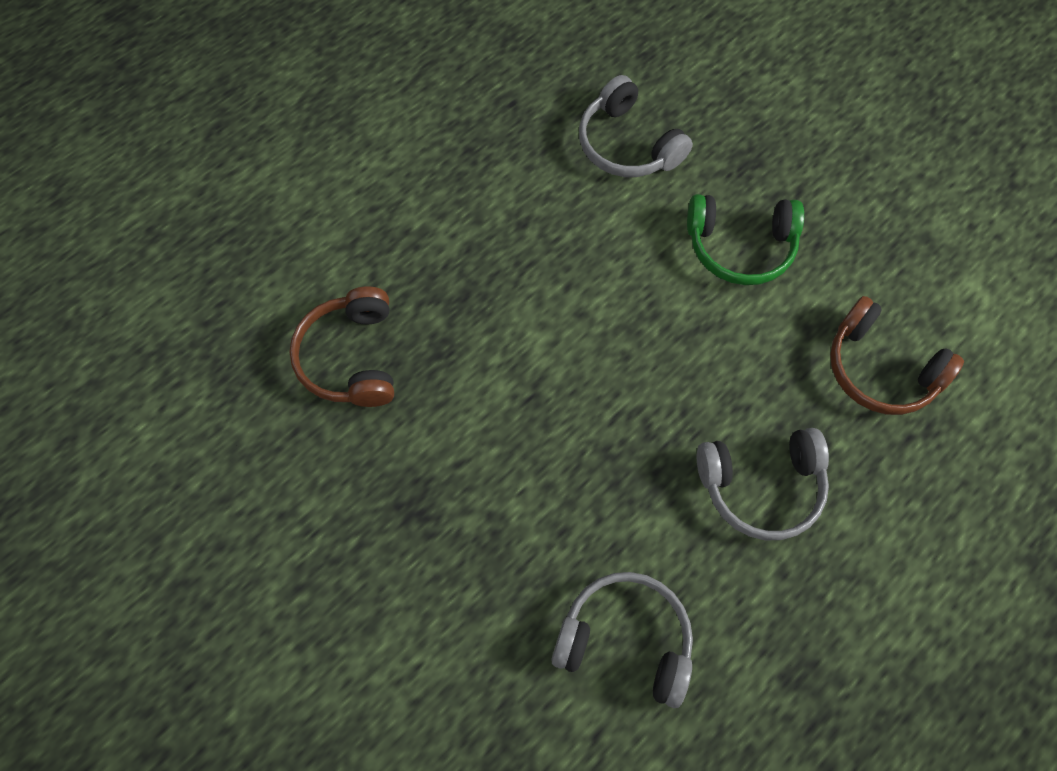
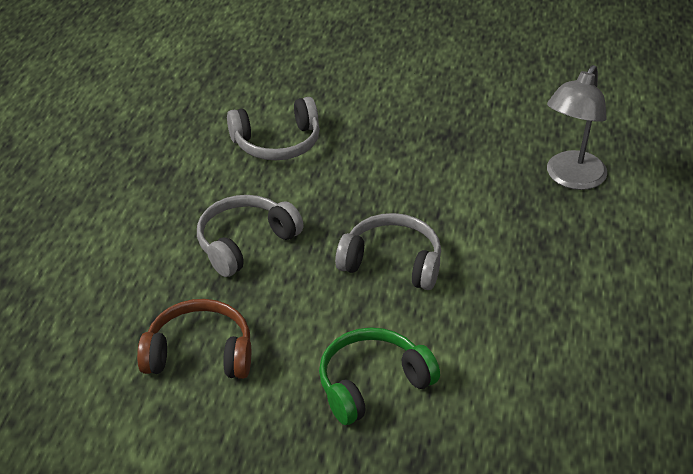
camera: 145 degrees right, 25 degrees down
brown headphones [290,286,394,407] -> grey lamp [547,65,607,190]
grey headphones [579,75,693,177] -> grey headphones moved to [335,213,441,290]

